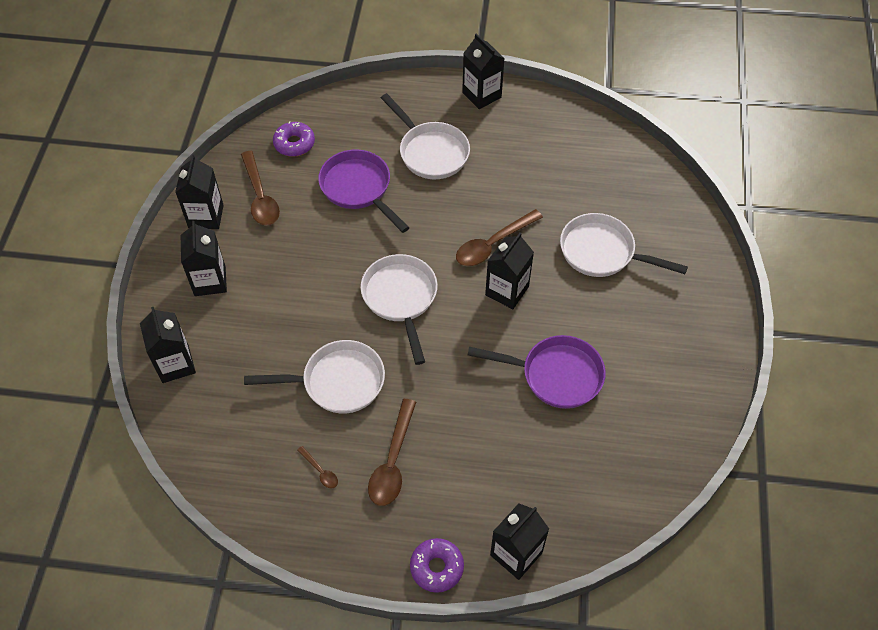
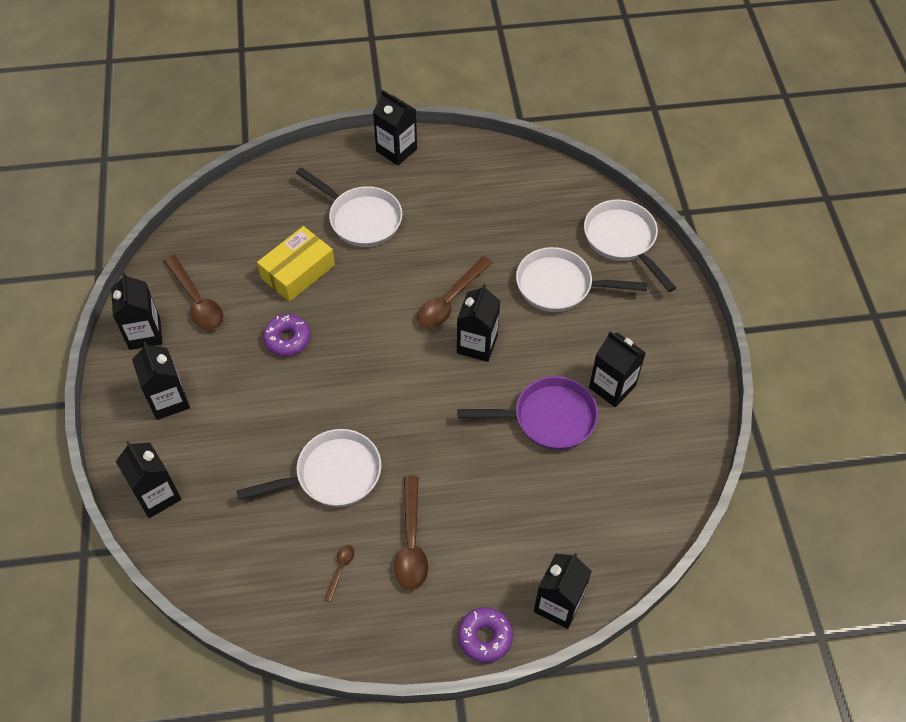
camera: 15 degrees left, 0 degrees up
purple donut [273,121,315,157] -> purple donut moved to [263,314,311,356]
brown spoon [297,446,338,488] -> brown spoon turned 105 degrees counterclockwise [324,545,354,602]
purple pan [318,149,409,233] -> yellow box [257,226,335,302]
white pan [361,254,438,365] -> white pan moved to [584,199,676,292]
none -> black carton [589,331,646,407]

